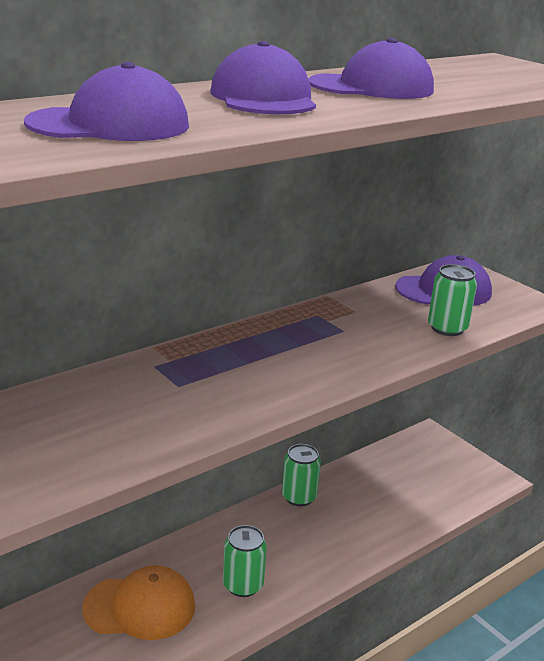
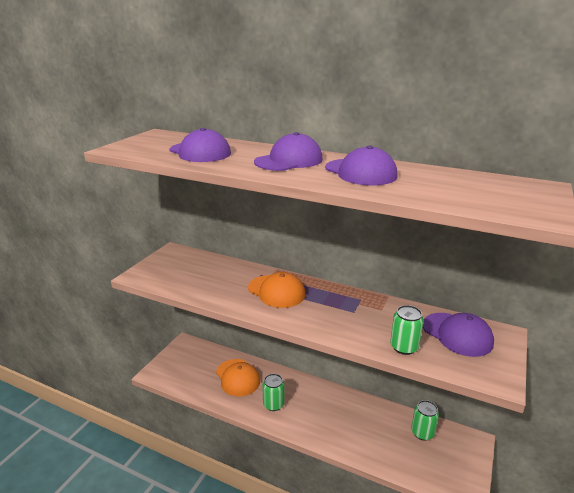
camera: 65 degrees right, 0 degrees up
green can [282,444,321,506] -> green can moved to [411,400,439,441]
none -> orange cap [248,272,305,308]

